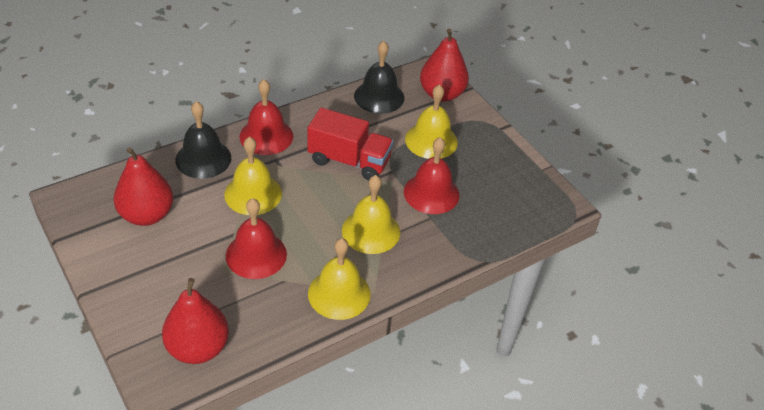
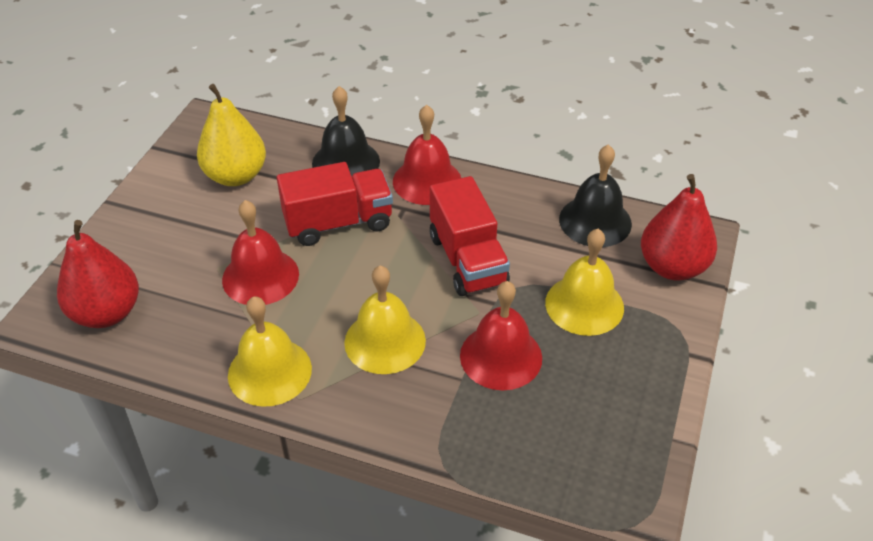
camera: 55 degrees right, 0 degrees up
red pear [114,147,173,226] -> yellow pear [197,84,266,186]
yellow bell [224,137,282,215] -> red truck [277,162,393,246]

